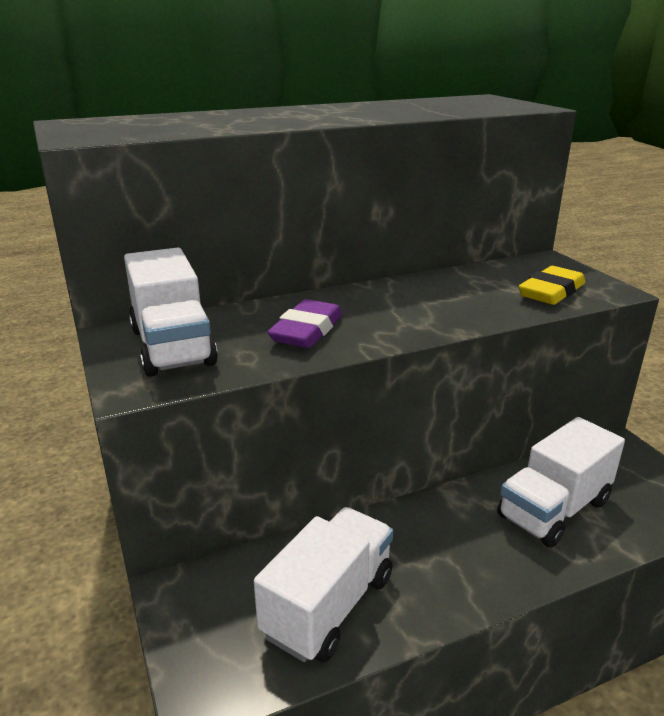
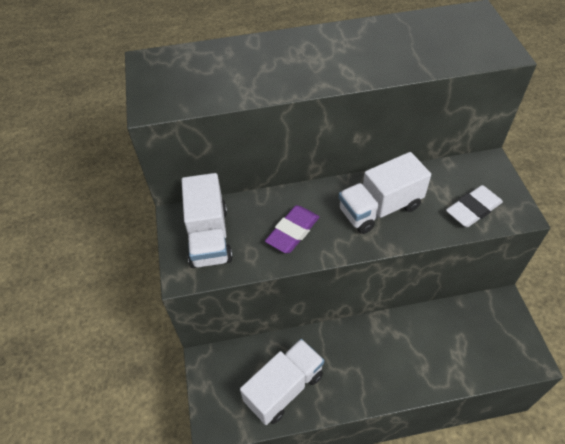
camera: 15 degrees right, 25 degrees up
white truck [497,417,625,548] -> white truck moved to [339,152,431,234]
yellow eraser [519,266,585,305] -> white eraser [446,185,503,227]

